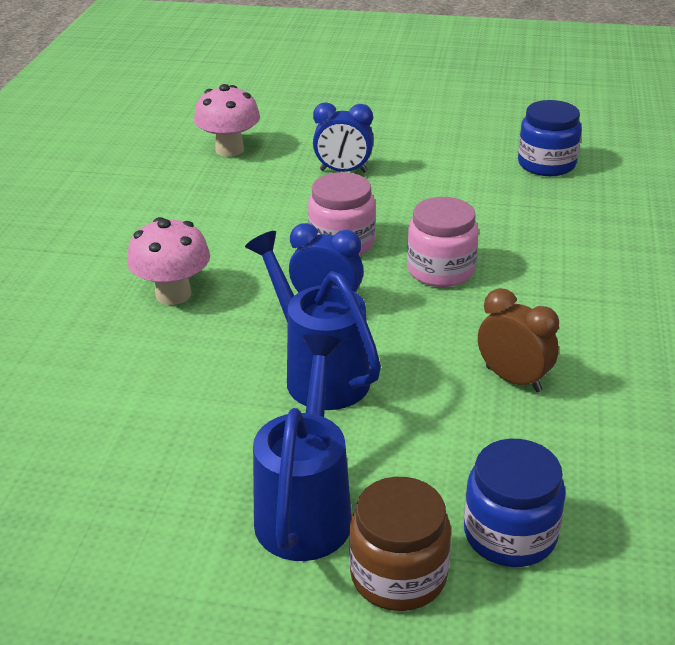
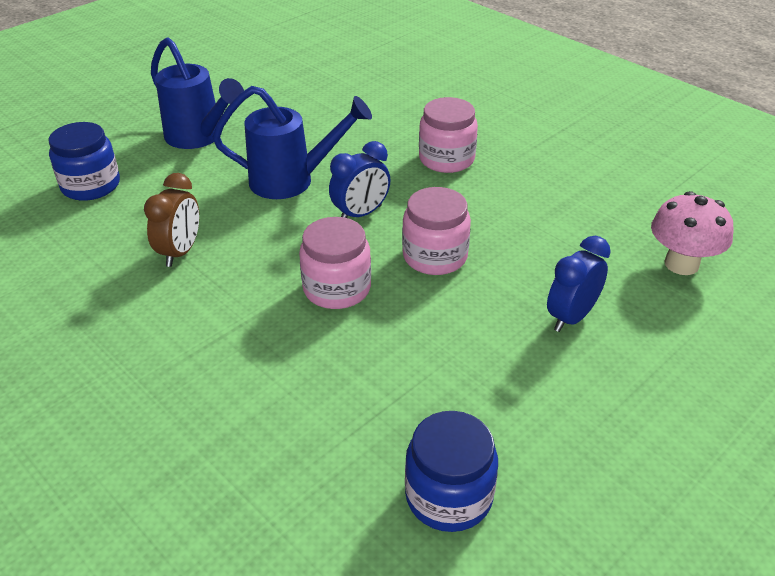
camera: 125 degrees right, 5 degrees up
pink mushroom [127,217,210,305] -> pink jar [419,97,478,173]
brown jar [349,477,451,611] -> none
brown clock [478,288,559,392] -> brown clock turned 60 degrees counterclockwise [144,173,199,267]

